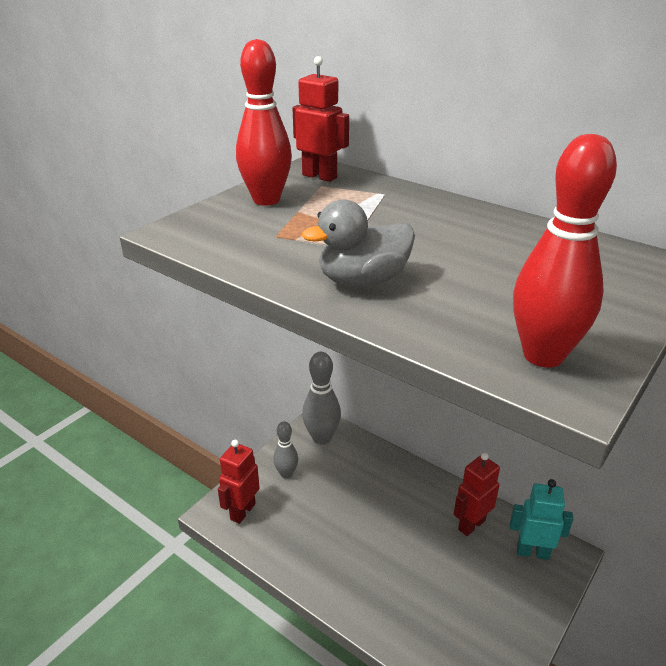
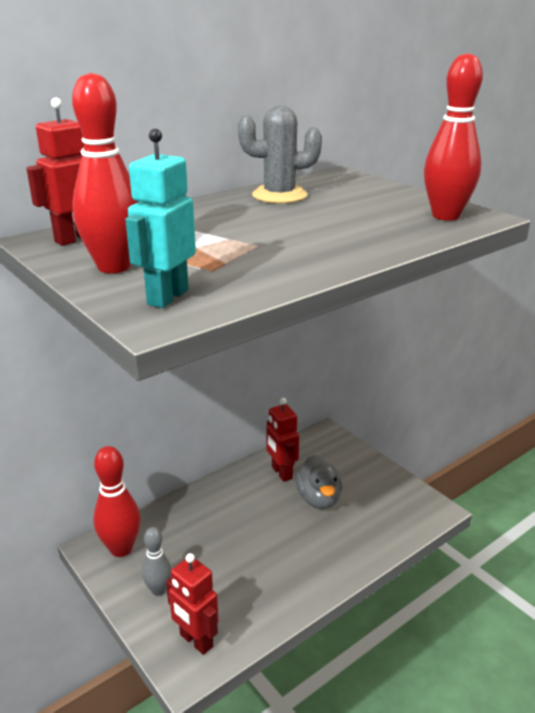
camera: 75 degrees left, 5 degrees down
grey duck [302,199,415,287] -> grey duck moved to [295,455,342,509]
grey bowling pin [302,352,341,445] -> red bowling pin [93,446,141,557]
turquoise robot [510,479,574,560] -> turquoise robot moved to [125,129,196,308]
none -> grey cactus [238,105,322,203]

